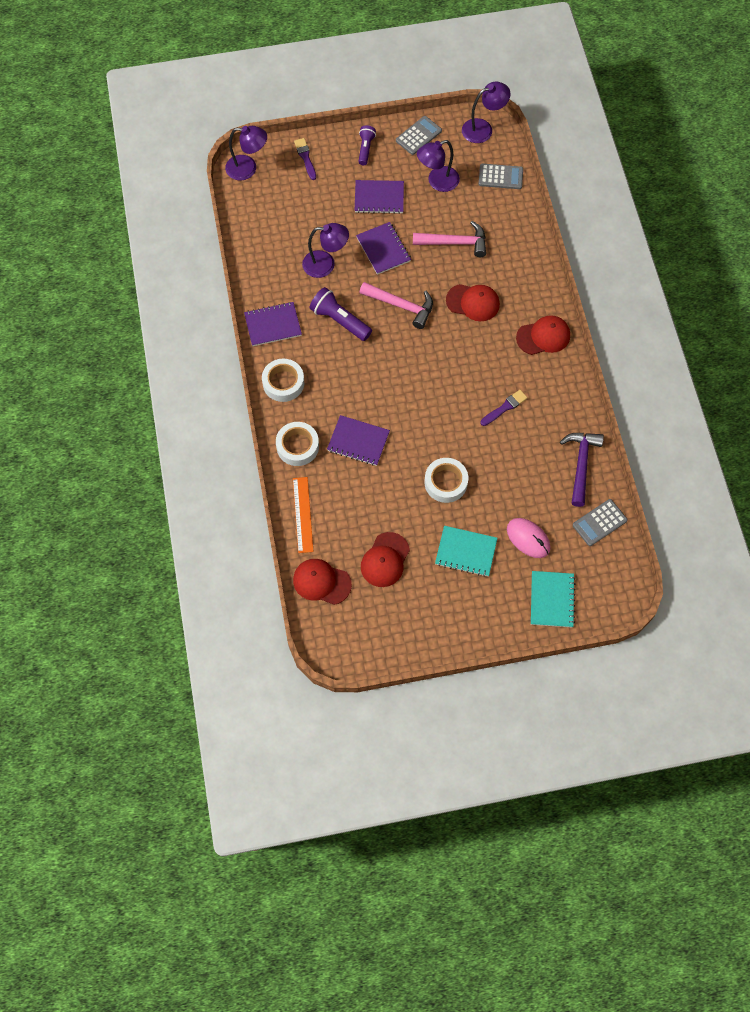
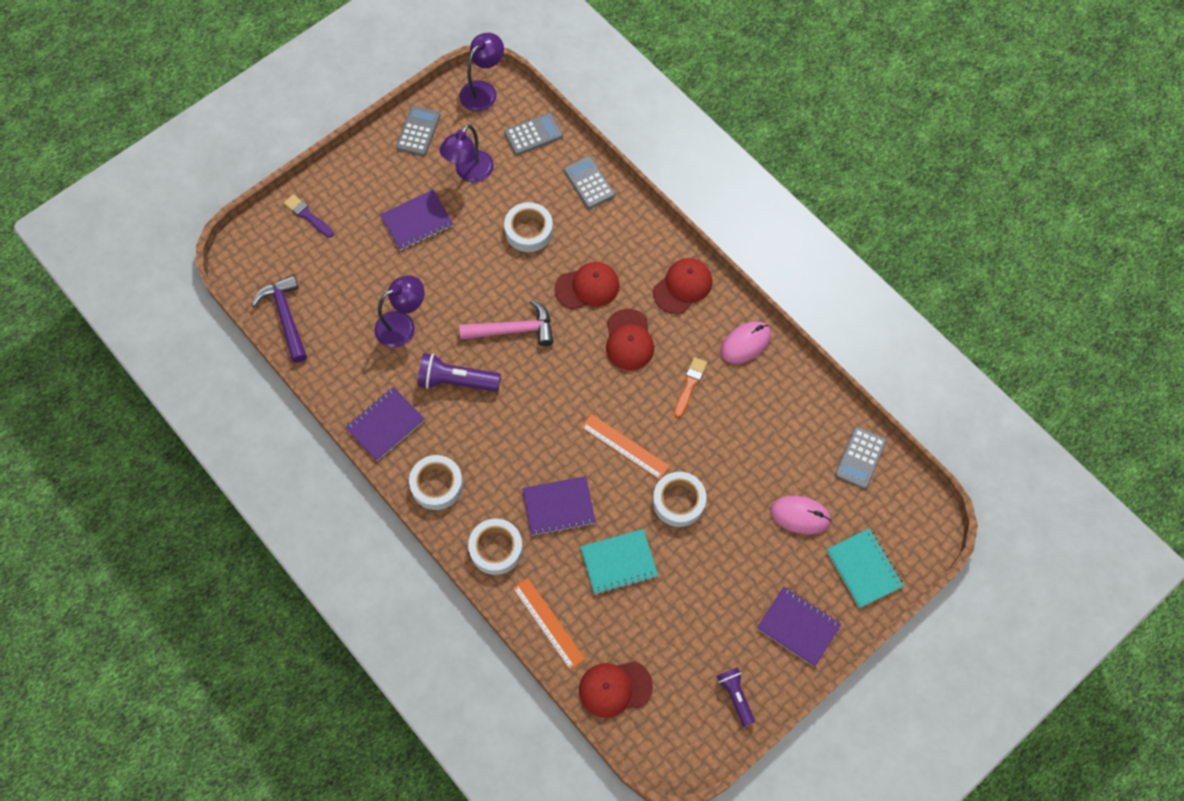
camera: 30 degrees left, 0 degrees up
purple lamp [225,126,267,180] -> none
purple notebook [356,222,411,275] -> purple notebook moved to [757,587,842,667]
purple flashlight [358,125,376,165] -> purple flashlight moved to [717,667,755,727]
red cap [361,532,410,587] -> red cap moved to [606,309,654,370]
pink hammer [413,221,486,257] -> white tape [504,202,553,252]
turquoise notebook [435,526,497,577] -> turquoise notebook moved to [580,529,658,594]
purple brush [480,390,527,426] -> orange brush [674,357,707,418]
purple hammer [560,433,604,507] -> purple hammer moved to [252,275,307,363]
none -> grey calculator [564,156,615,209]
none -> orange ruler [581,414,669,480]
none -> pink mouse [721,321,771,364]

